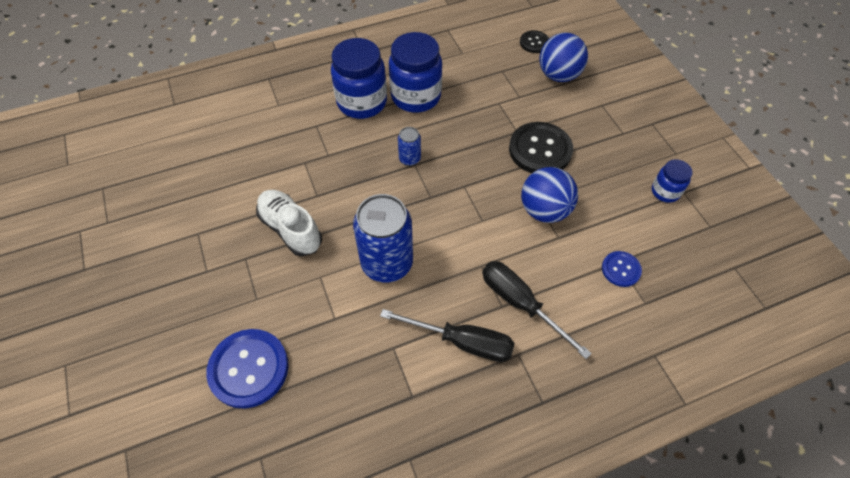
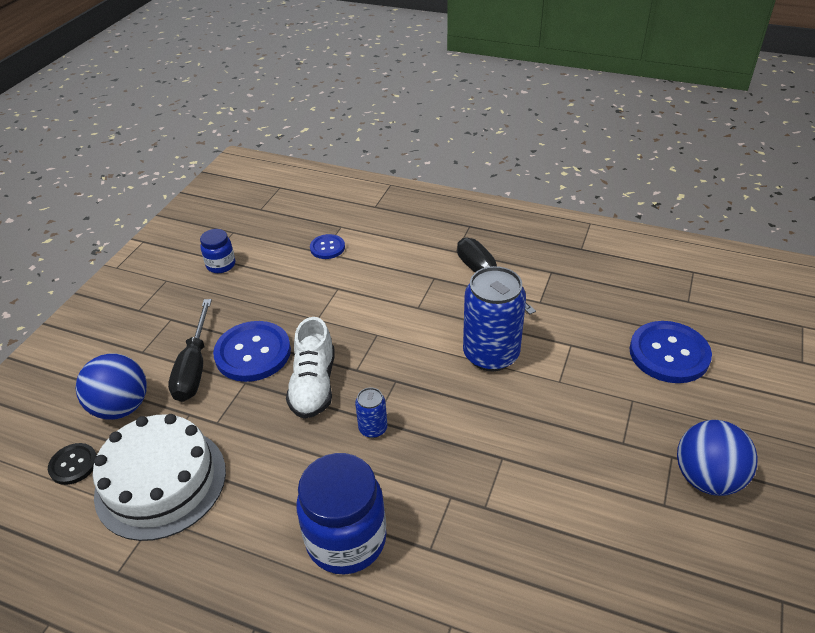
camera: 135 degrees left, 15 degrees down
white shoe [256,190,322,256] -> white shoe moved to [286,317,335,419]
blue jar [389,32,442,113] -> none
black screwdriver [482,261,592,359] -> black screwdriver moved to [168,299,212,402]
black button [509,122,573,173] -> blue button [213,321,291,382]
blue ball [521,167,578,223] -> blue ball moved to [677,420,758,496]
none -> white cake [93,414,226,541]

